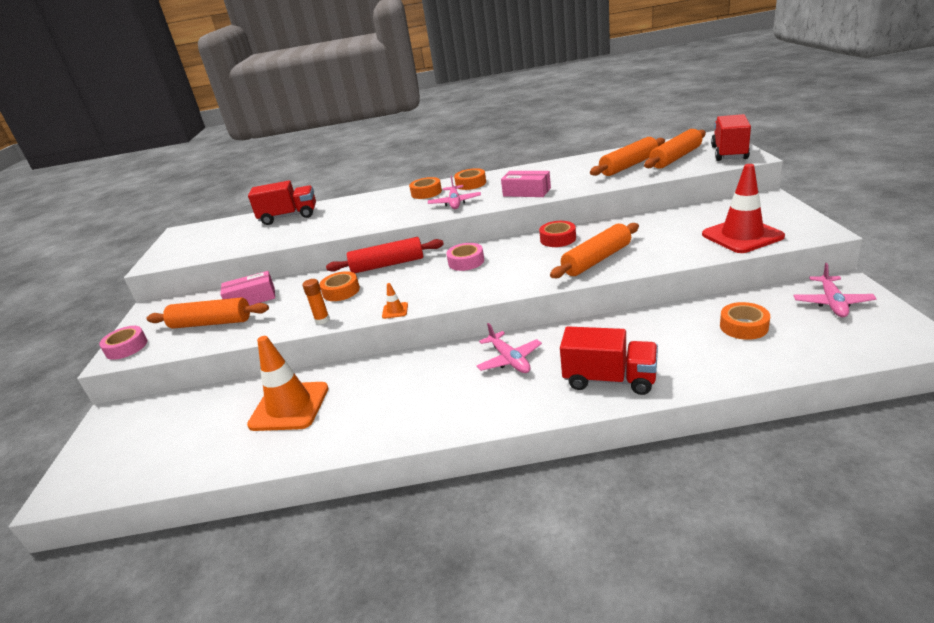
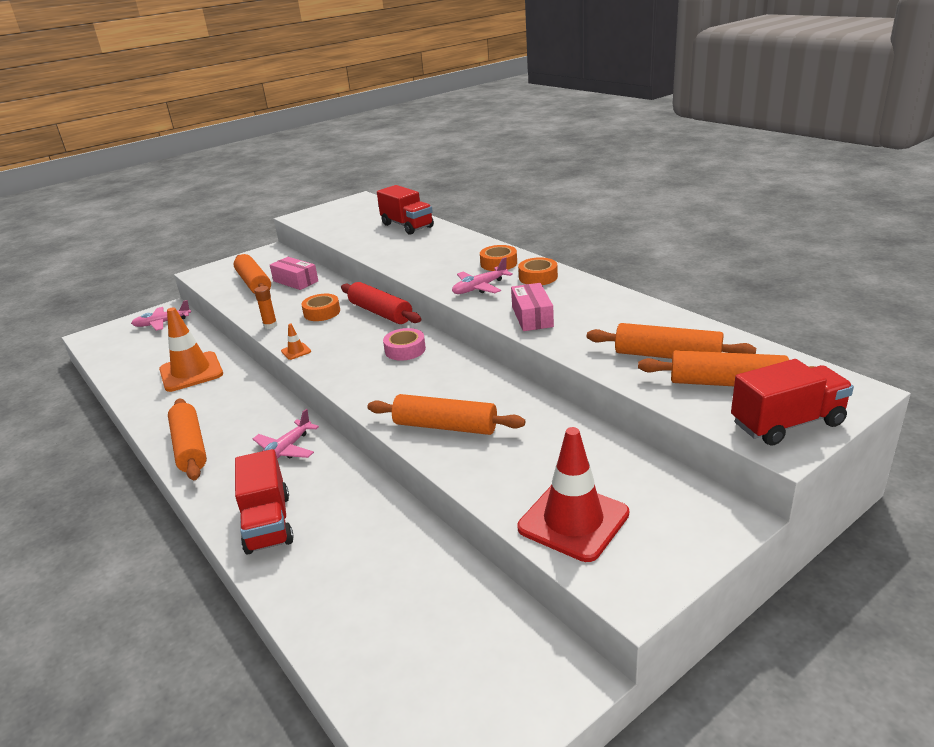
camera: 55 degrees right, 0 degrees up
pink tape [99,326,147,360] -> none
red tape [539,221,576,247] -> none
orange tape [720,302,770,340] -> none
pink plane [793,263,876,317] -> pink plane moved to [131,300,191,331]
none -> orange rolling pin [168,398,207,480]

